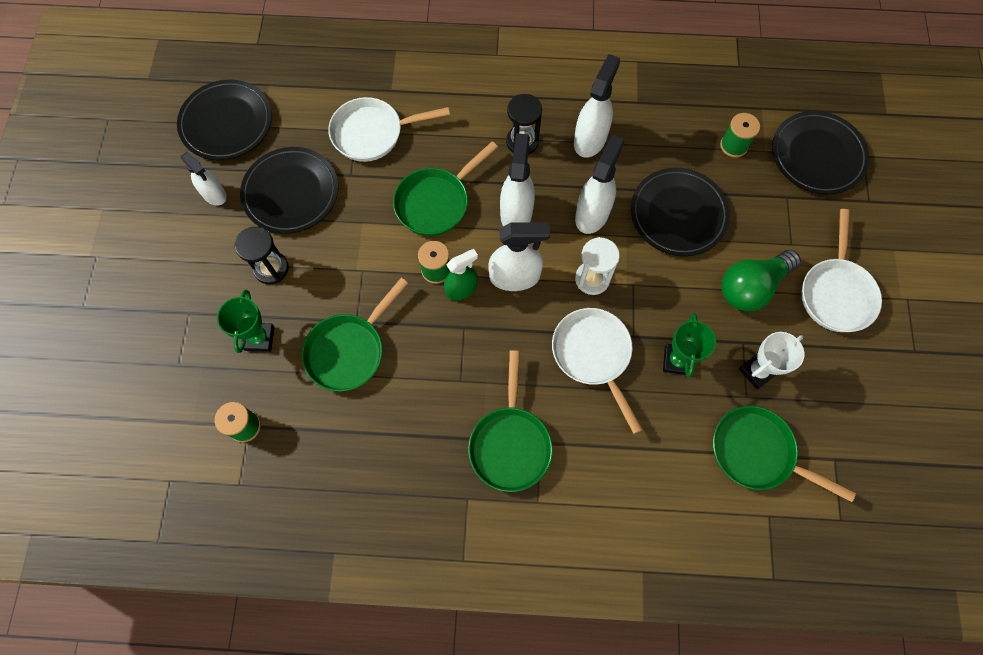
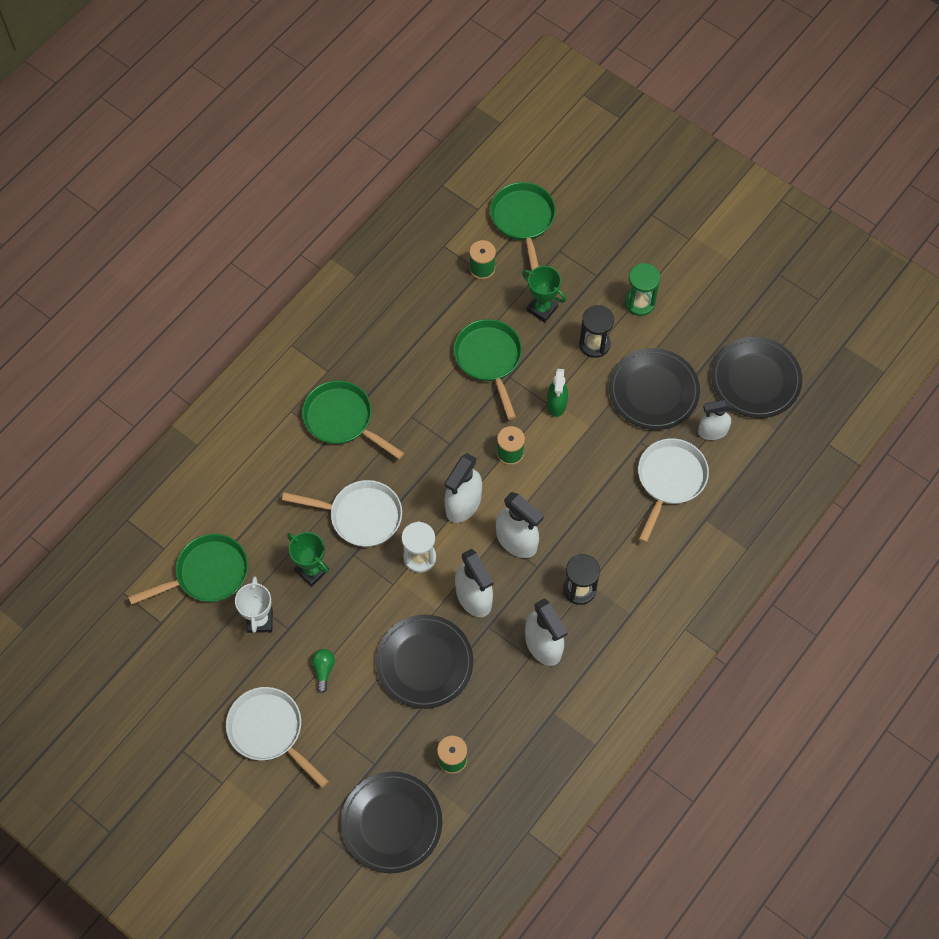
camera: 125 degrees right, 5 degrees down
white spray bottle [181,152,227,206] -> white spray bottle moved to [698,400,731,440]
green pan [393,141,498,236] -> green pan moved to [490,182,556,271]
green spray bottle [444,249,478,301] -> green spray bottle moved to [547,369,568,417]
green light bulb [721,250,801,311] -> green light bulb [312,649,335,693], size x0.47
none -> green hourglass [625,263,660,316]

